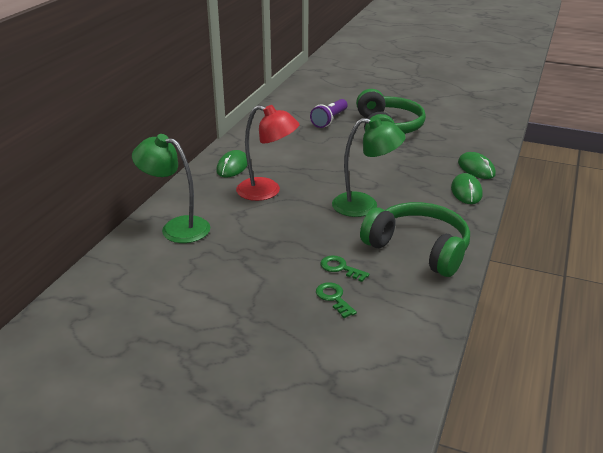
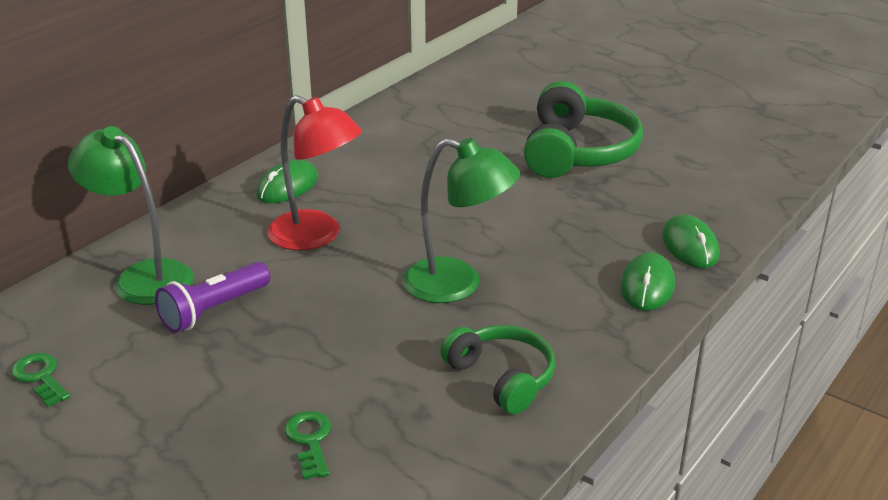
camera: 15 degrees right, 0 degrees up
purple flashlight [310,99,348,128] -> purple flashlight moved to [155,262,270,333]
green key [320,255,370,282] -> green key moved to [11,353,70,407]
green headphones [360,202,470,277] -> green headphones [440,325,555,414], size x0.61

